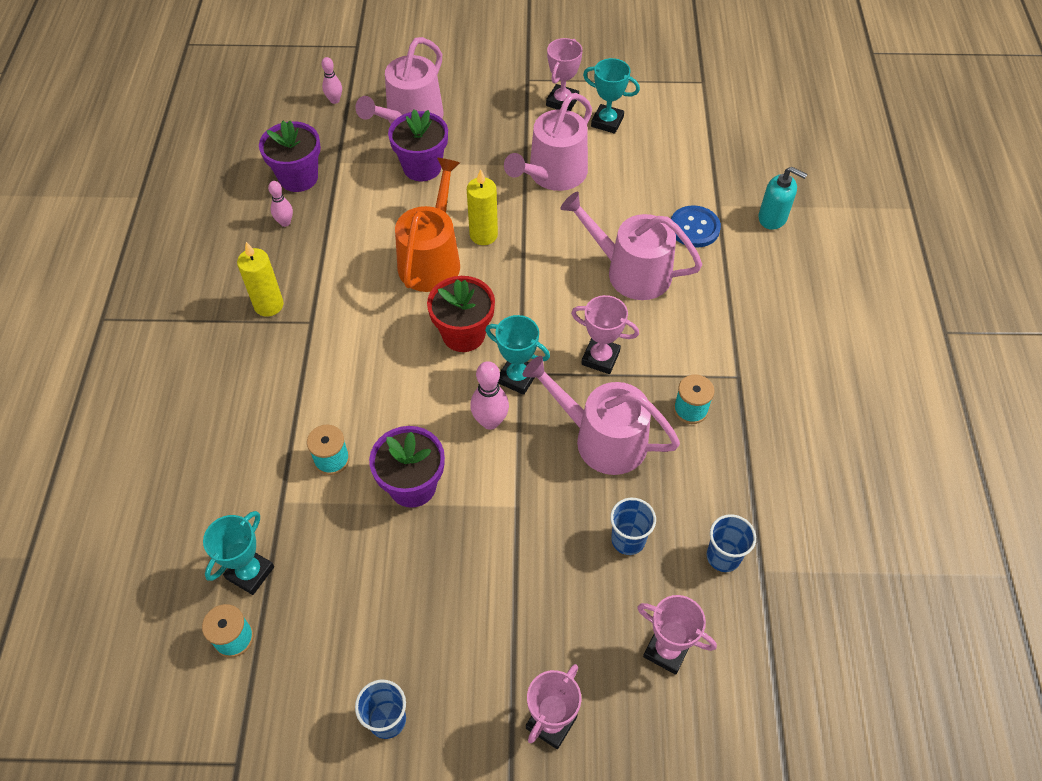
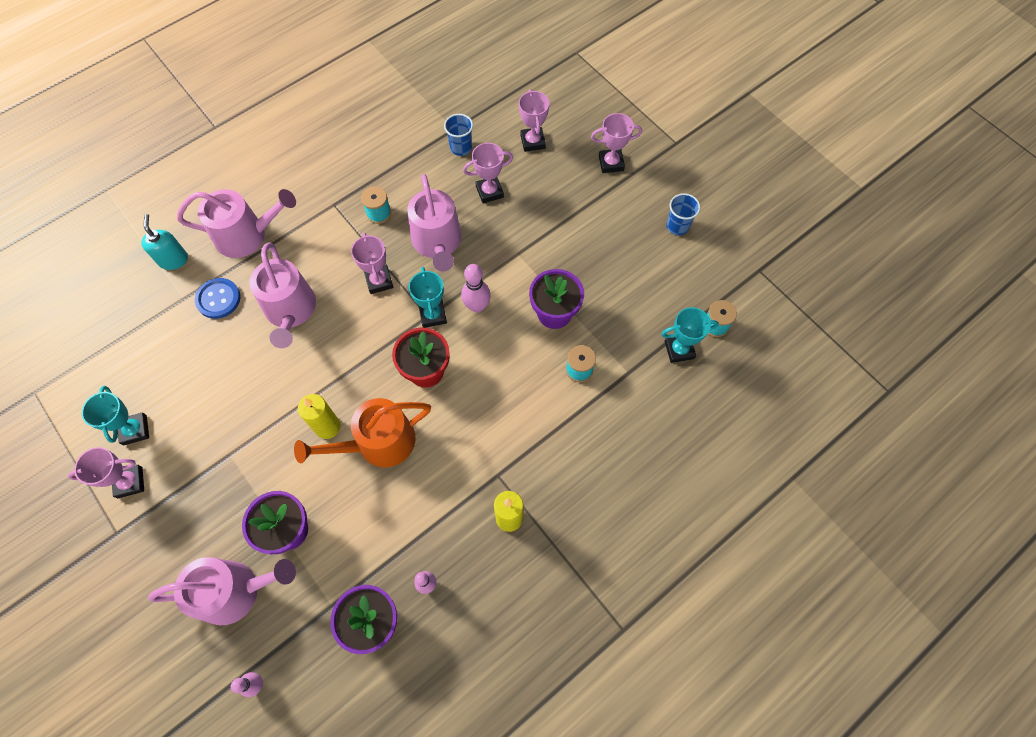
camera: 130 degrees left, 10 degrees up
pink watering can [504,93,592,191] -> pink watering can moved to [177,189,296,258]
blue cup [610,498,656,555] -> pink trophy [463,143,513,204]

